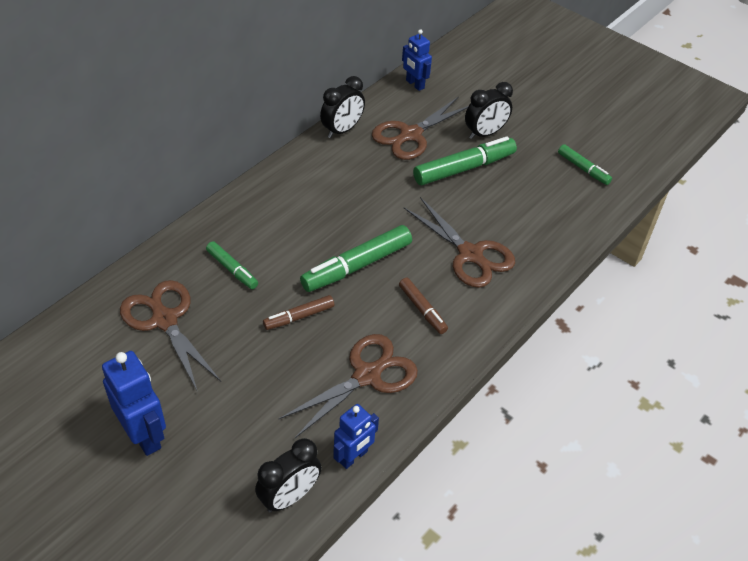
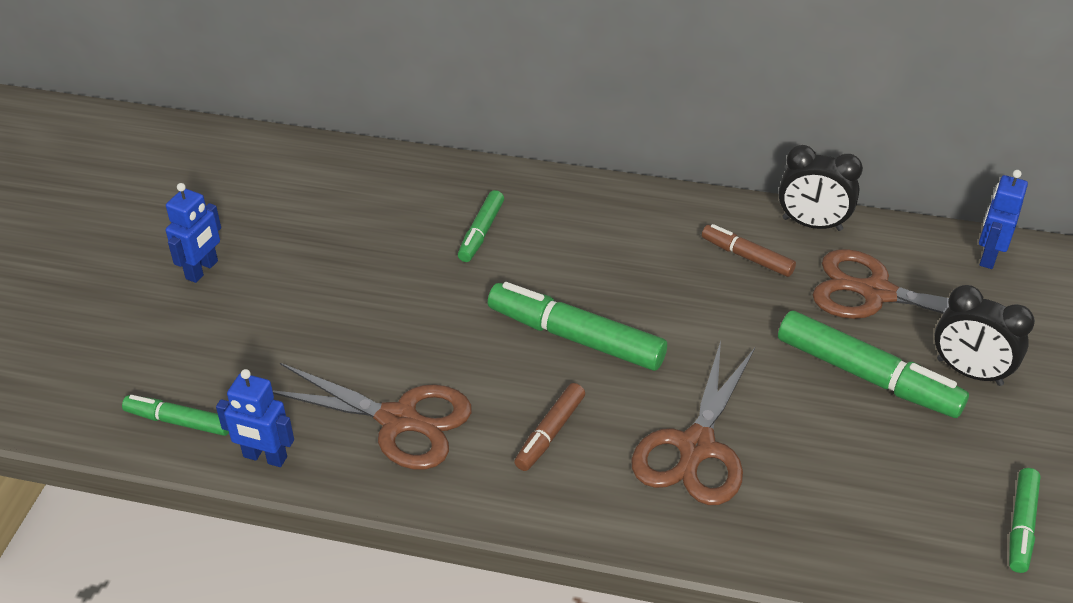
camera: 65 degrees right, 5 degrees down
blue robot [102,351,166,456] -> blue robot [166,183,221,283], size x0.65
brown scissors [120,280,221,392] -> none
black clock [255,438,322,513] -> green marker [122,395,229,436]
brown marker [263,295,334,330] -> brown marker moved to [702,224,796,277]

